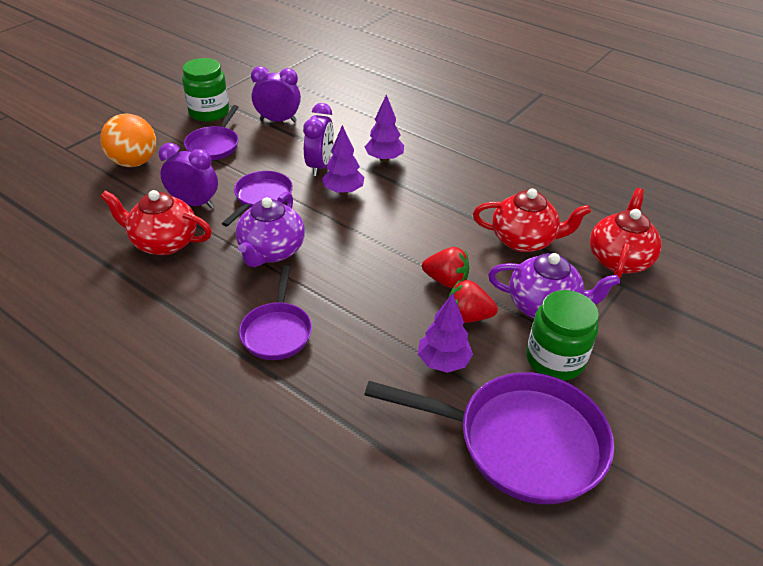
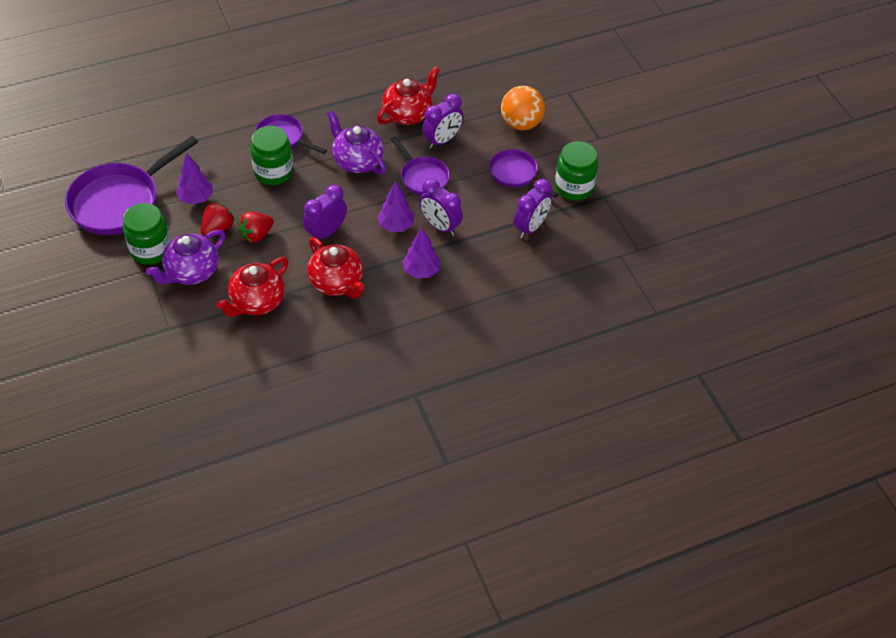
camera: 120 degrees right, 10 degrees up
red teapot [590,188,662,279] -> red teapot moved to [307,237,365,298]
none -> green jar [250,126,293,185]
none -> purple clock [303,185,347,239]

